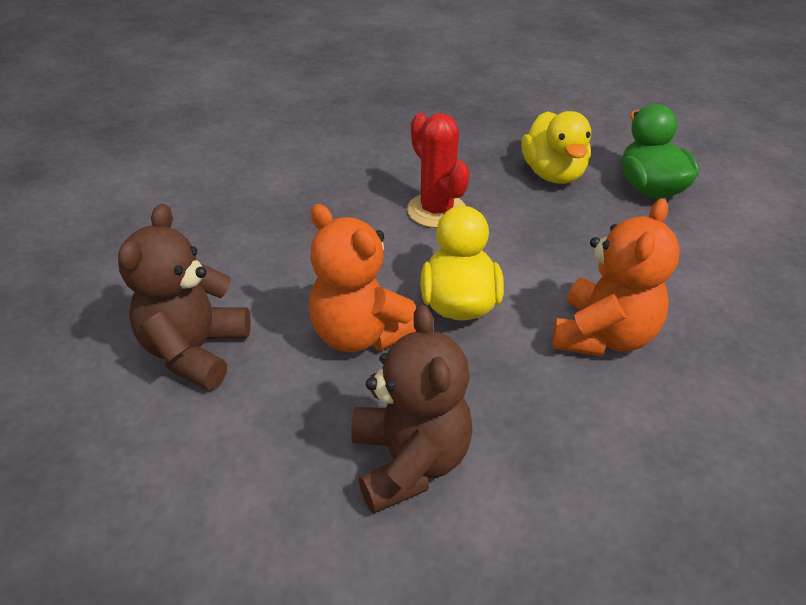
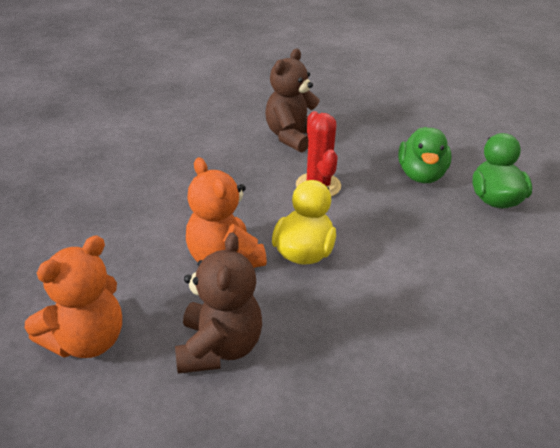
camera: 15 degrees right, 5 degrees down
brown teddy bear [118,204,251,390] -> brown teddy bear moved to [265,48,320,153]
yellow duck [521,111,591,184] -> green duck [398,127,451,183]
orange teddy bear [552,198,680,356] -> orange teddy bear moved to [25,236,122,358]

